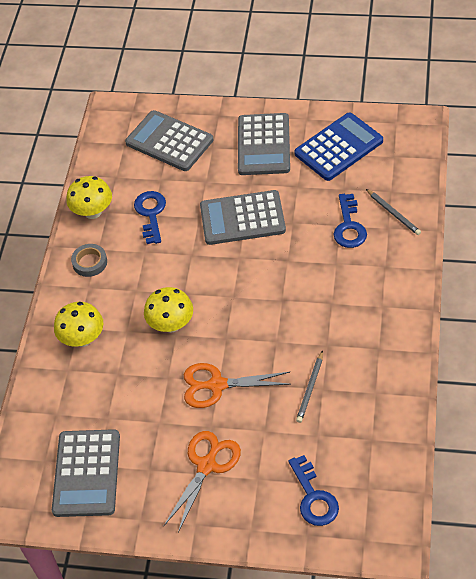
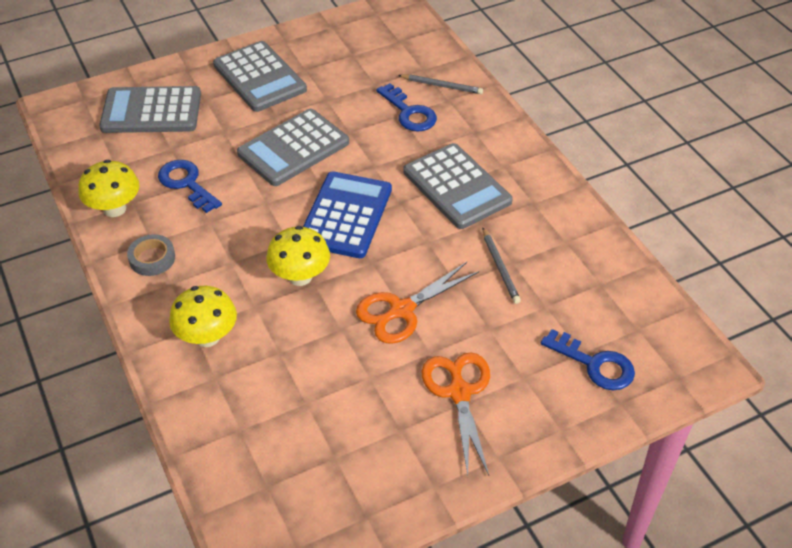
camera: 40 degrees left, 5 degrees down
grey calculator [52,429,120,517] -> grey calculator moved to [403,143,513,229]
blue calculator [294,113,383,181] -> blue calculator moved to [303,171,392,258]

